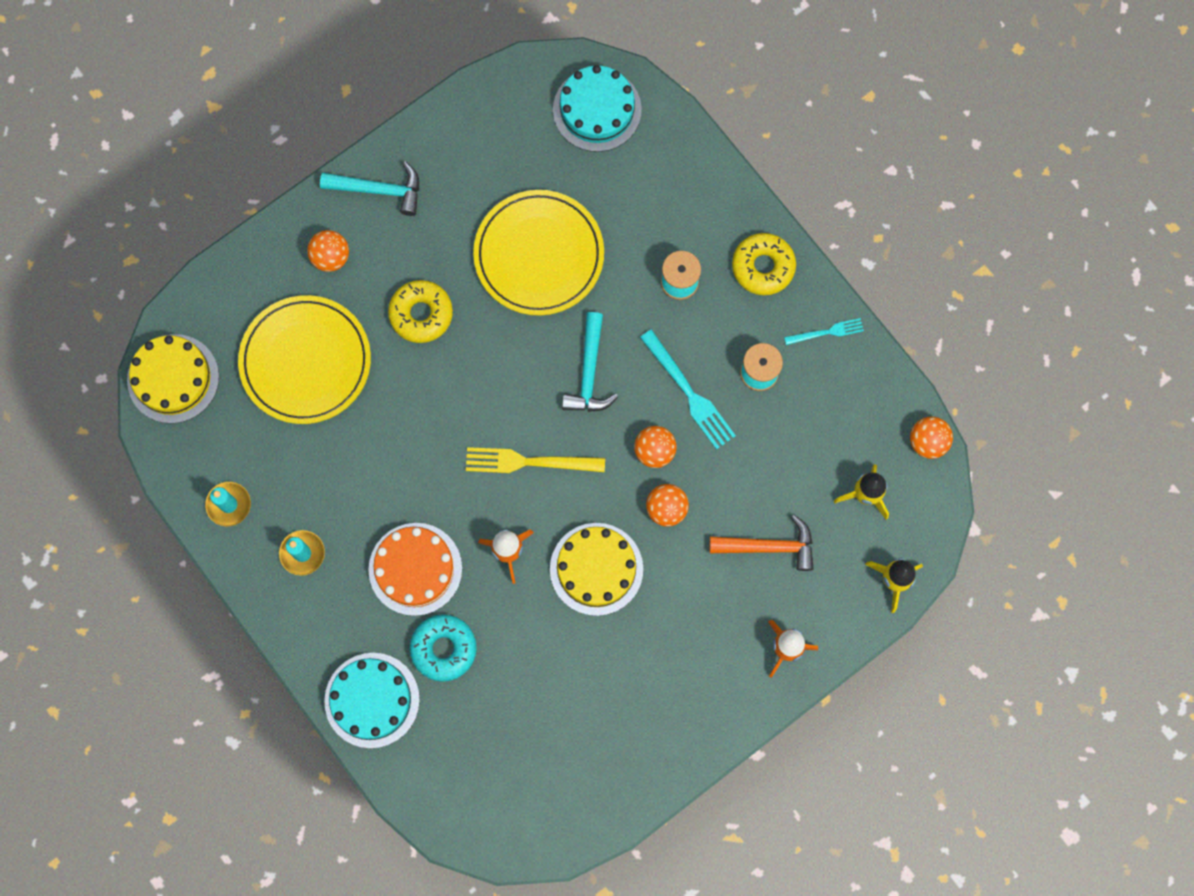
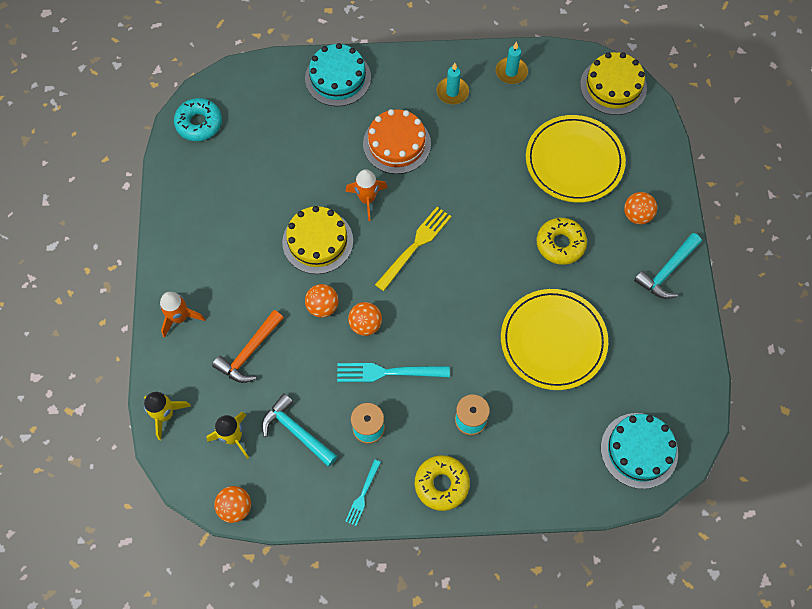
camera: 125 degrees right, 10 degrees down
turquoise donut [410,614,477,682] -> turquoise donut moved to [174,98,222,141]
turquoise hammer [562,312,618,412] -> turquoise hammer moved to [262,393,338,467]

